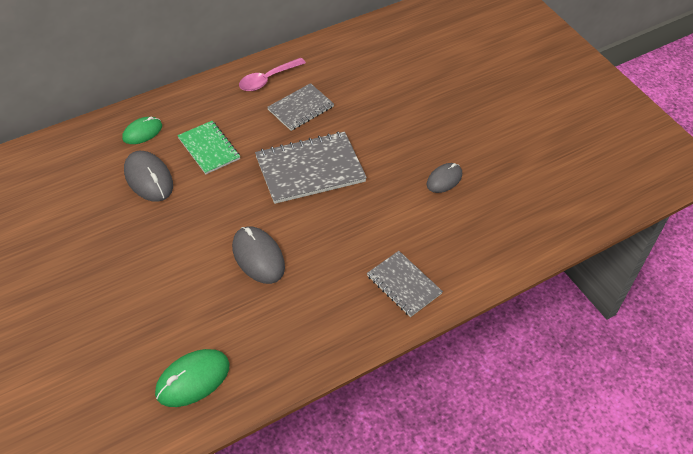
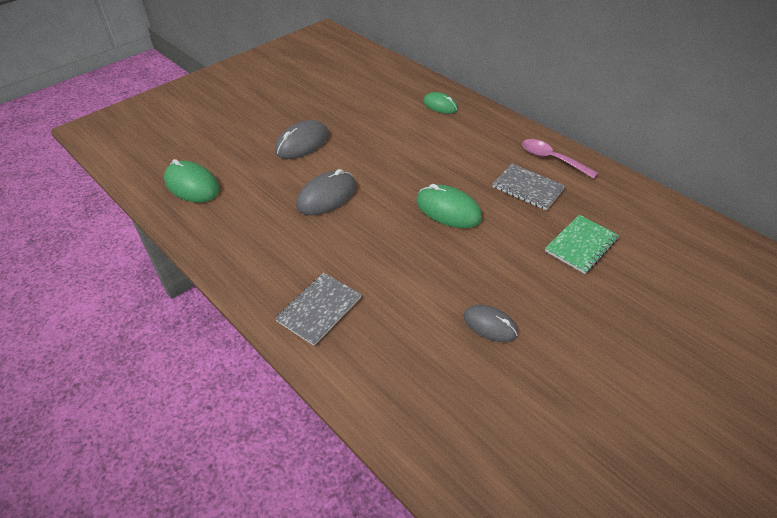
camera: 80 degrees right, 5 degrees down
grey mouse [124,151,173,202] -> grey mouse moved to [275,120,329,159]
green notebook [177,121,241,174] -> green notebook moved to [545,215,619,274]
grey notebook [255,131,367,204] -> green mouse [417,184,482,228]

